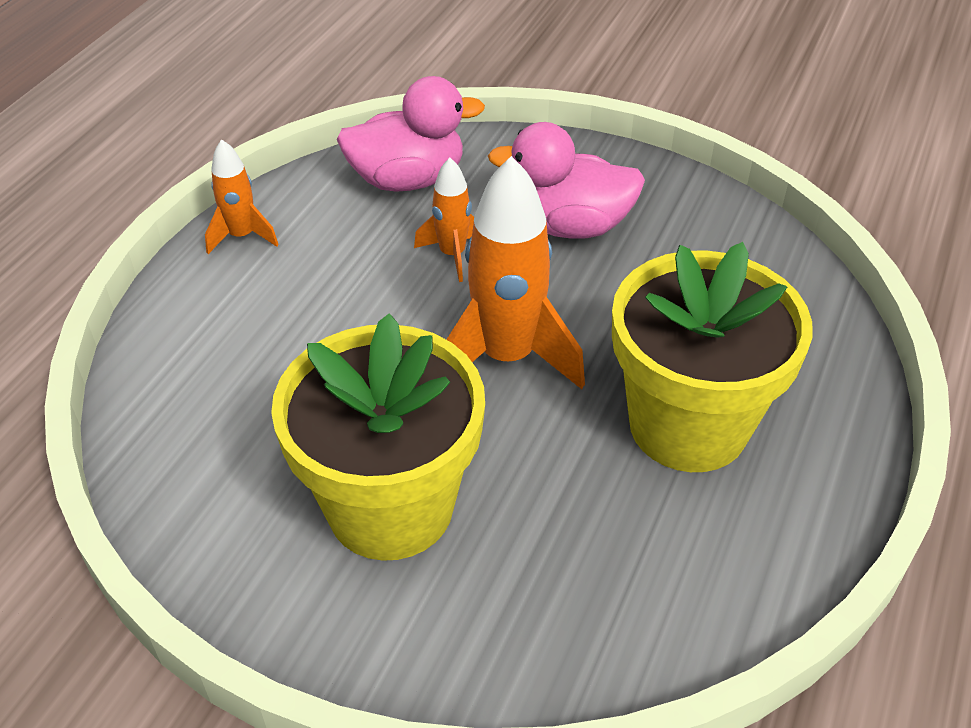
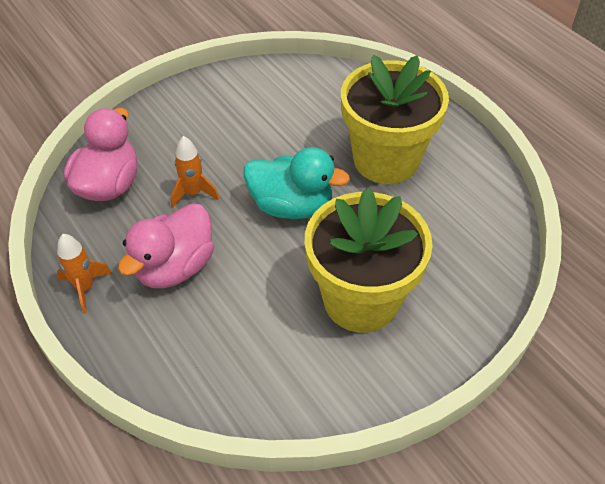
camera: 60 degrees left, 5 degrees up
orange rocket [446,156,585,389] -> turquoise duck [243,147,350,219]
pink duck [488,122,645,239] -> pink duck moved to [118,203,214,288]

